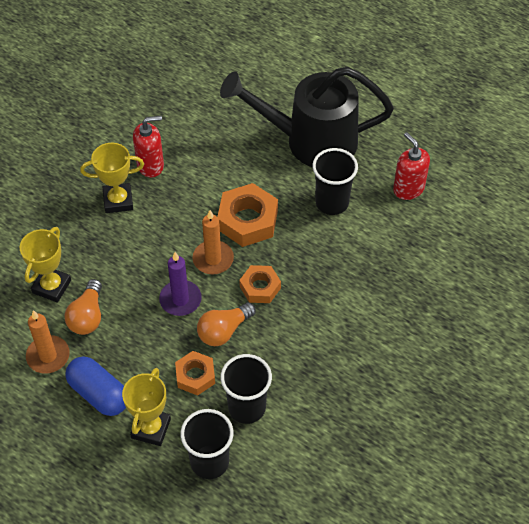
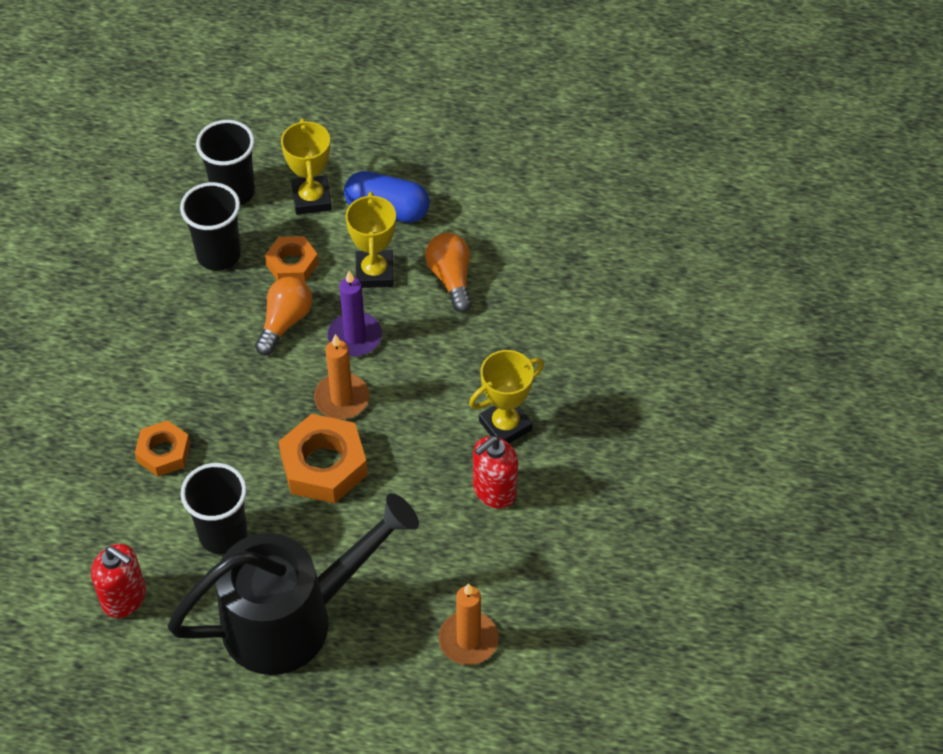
camera: 155 degrees right, 0 degrees up
yellow trophy [20,227,71,303] -> yellow trophy moved to [345,192,396,288]
orange candle [26,310,70,374] -> orange candle moved to [439,583,499,665]
orange nut [240,265,281,303] -> orange nut moved to [135,420,190,477]

